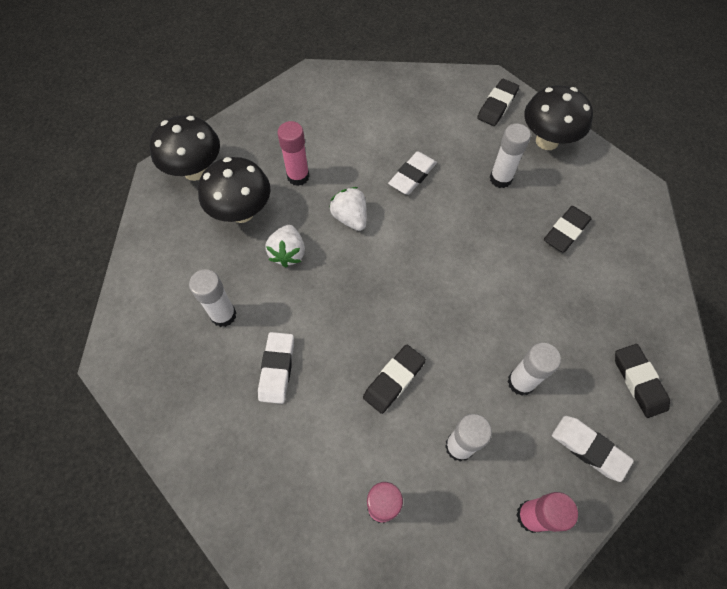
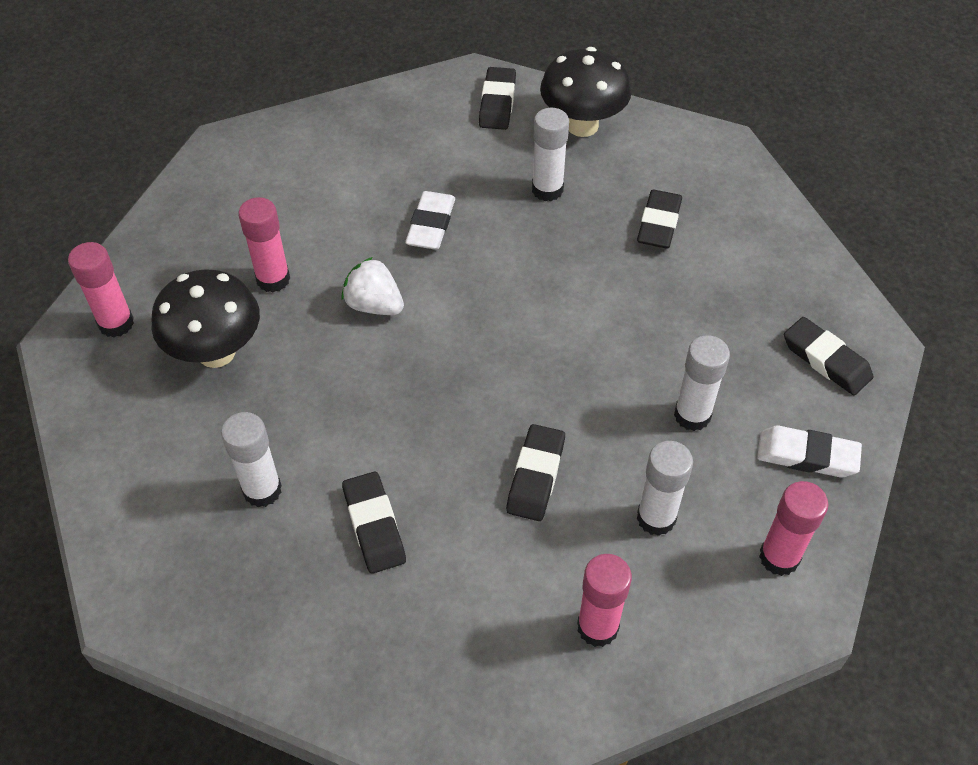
camera: 25 degrees left, 10 degrees down
black mushroom [150,115,220,181] -> pink glue stick [68,242,134,338]
white eraser [258,332,294,404] -> black eraser [342,472,406,574]
white strawberry [265,225,305,267] -> none

